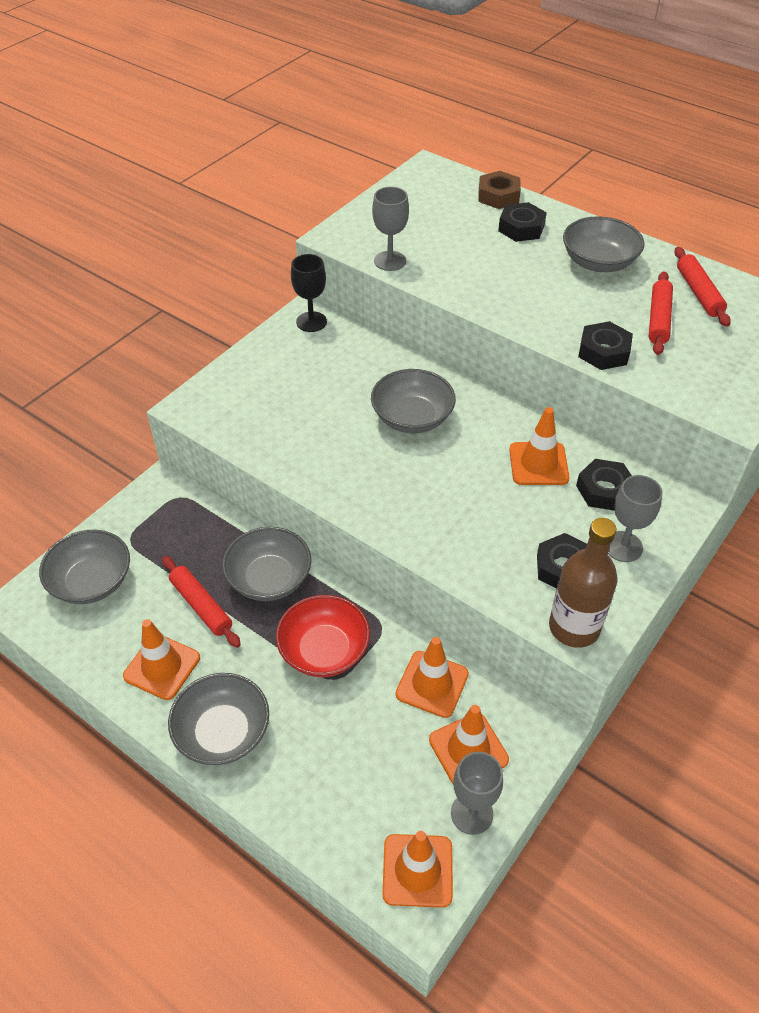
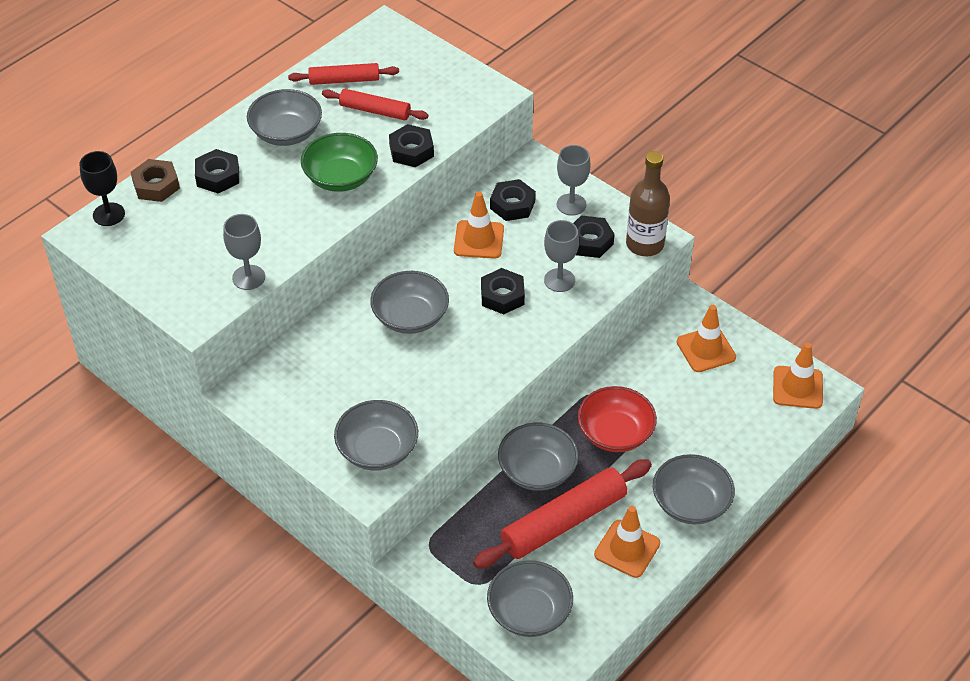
camera: 85 degrees left, 0 degrees up
red rolling pin [162,556,241,648] -> red rolling pin [473,459,652,569], size x1.71
black goblet [291,254,327,332] -> black goblet moved to [79,151,125,226]
orange traffic cone [396,637,469,718] -> none
grey goblet [451,752,503,835] -> grey goblet moved to [544,220,579,292]
none -> green bowl [301,133,378,192]
none -> grey bowl [334,400,418,470]
none -> black nut [481,268,525,315]

